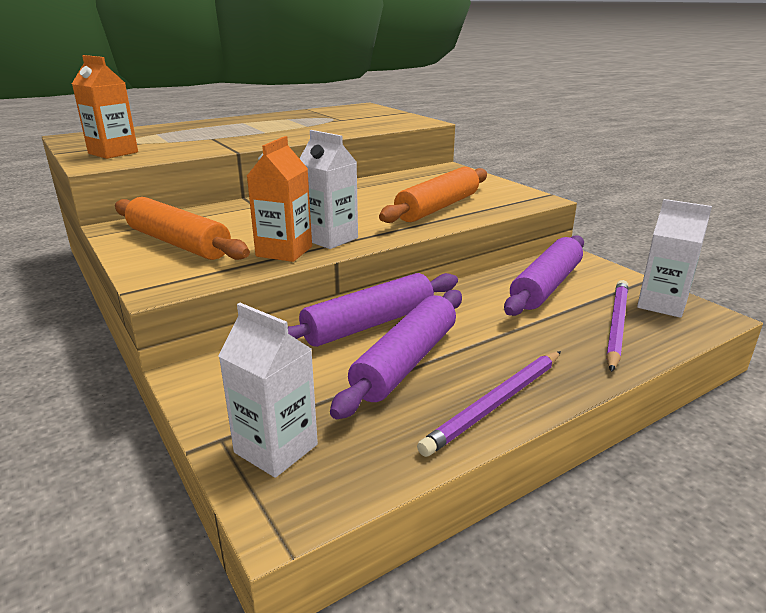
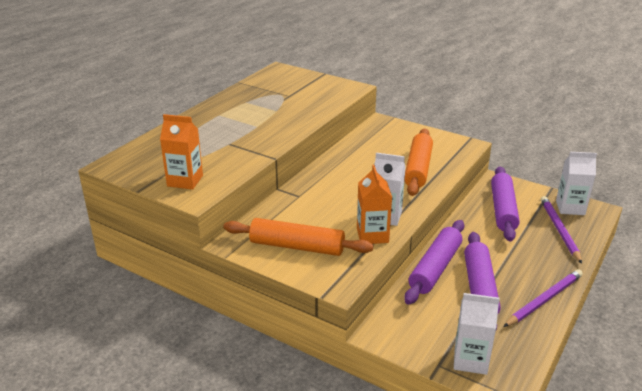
camera: 25 degrees left, 5 degrees up
purple pencil [417,351,561,457] -> purple pencil turned 150 degrees counterclockwise [504,269,583,327]

